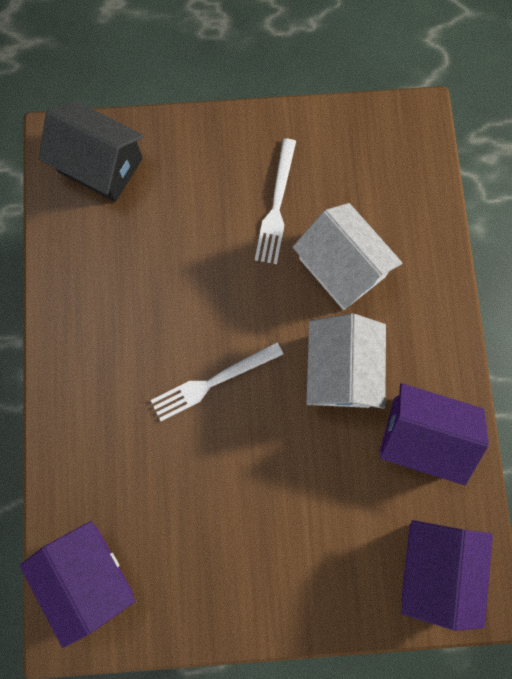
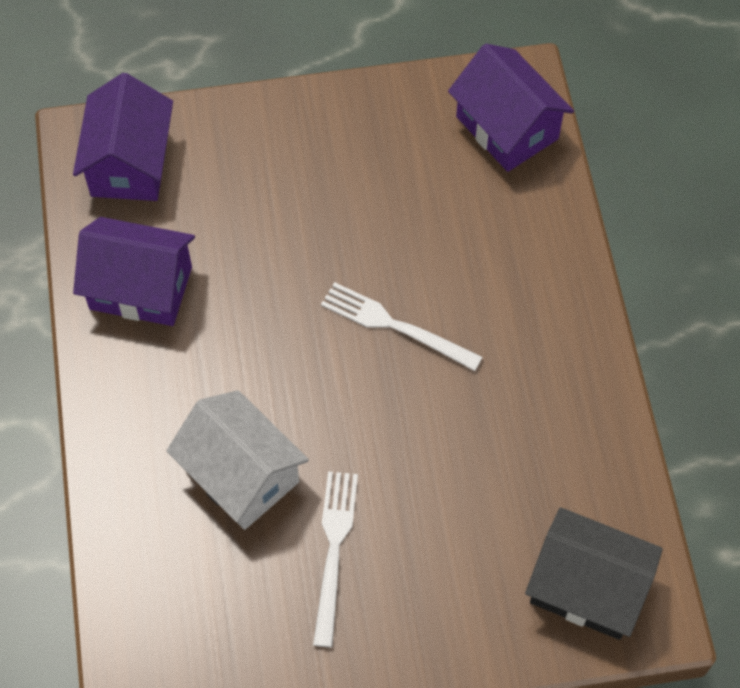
camera: 175 degrees right, 15 degrees down
white fork [151,342,283,421] -> white fork turned 120 degrees counterclockwise [321,282,483,371]
white house [306,313,386,409] -> none

